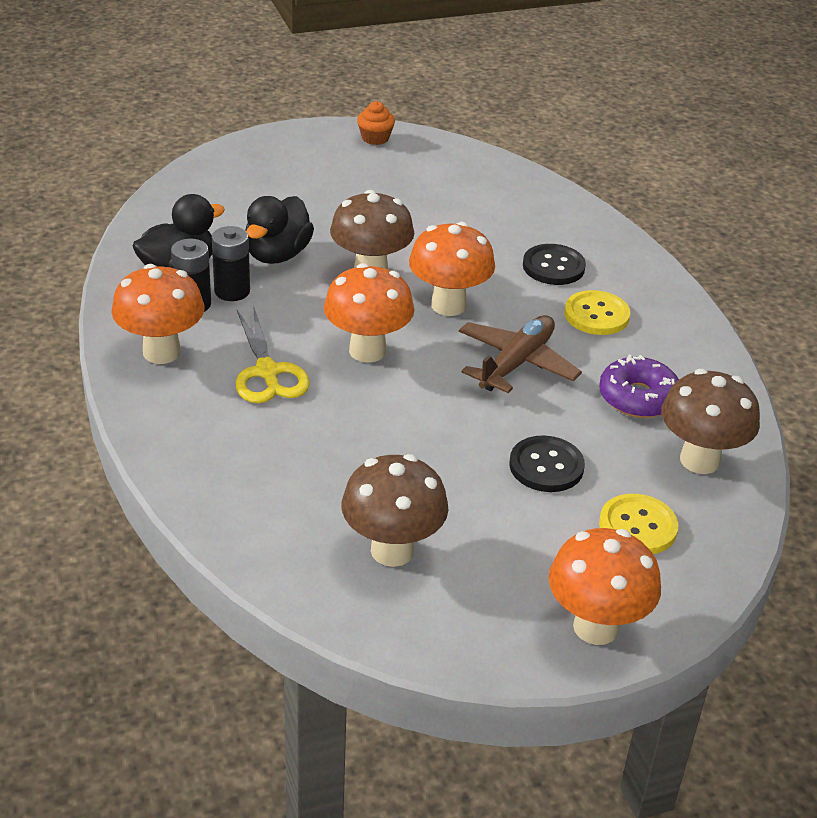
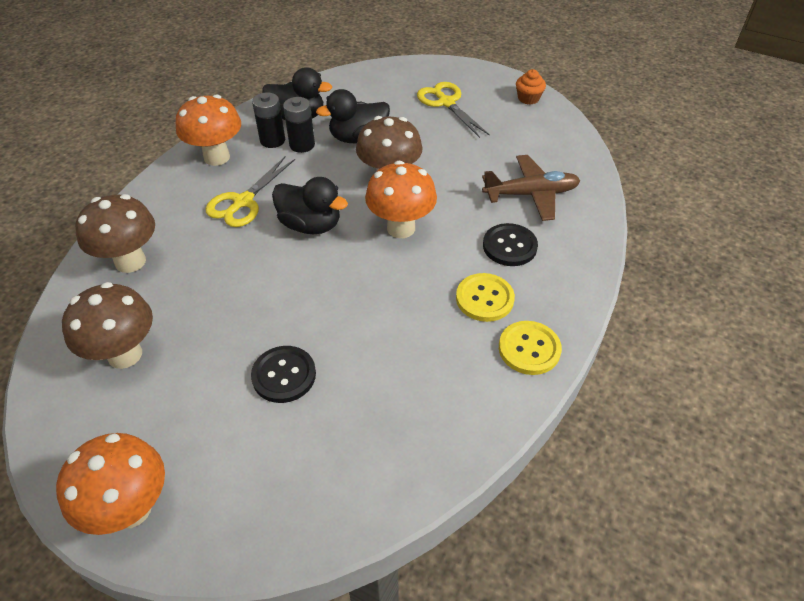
camera: 50 degrees right, 10 degrees up
orange mushroom [324,263,414,363] -> black duck [272,177,348,234]
brown plane [459,315,582,393] -> brown plane moved to [482,155,580,221]
purple donut [599,355,679,418] -> none
yellow button [599,494,678,554] -> yellow button moved to [499,321,562,375]
brown mushroom [661,369,760,474] -> brown mushroom moved to [75,194,155,273]
none -> yellow scissors [417,82,490,138]

